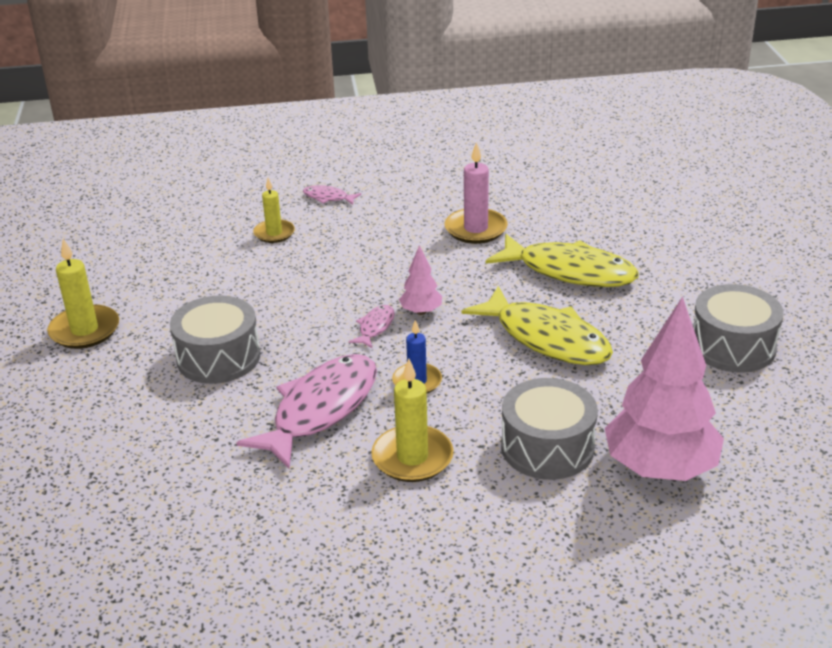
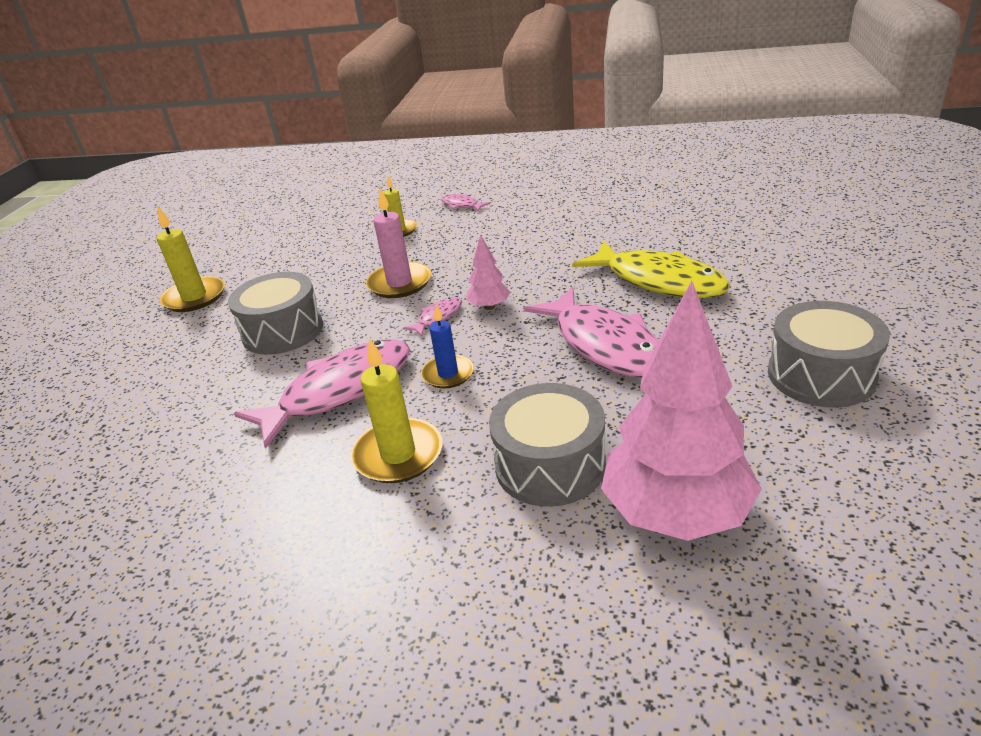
camera: 20 degrees right, 0 degrees up
pink candle [445,142,508,244] -> pink candle moved to [366,188,431,298]
yellow fish [461,286,613,365] -> pink fish [524,287,659,377]

